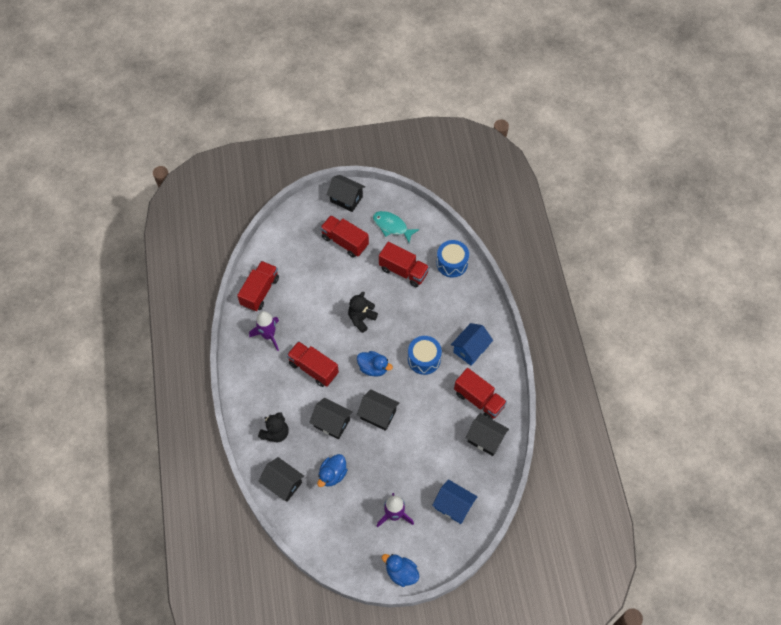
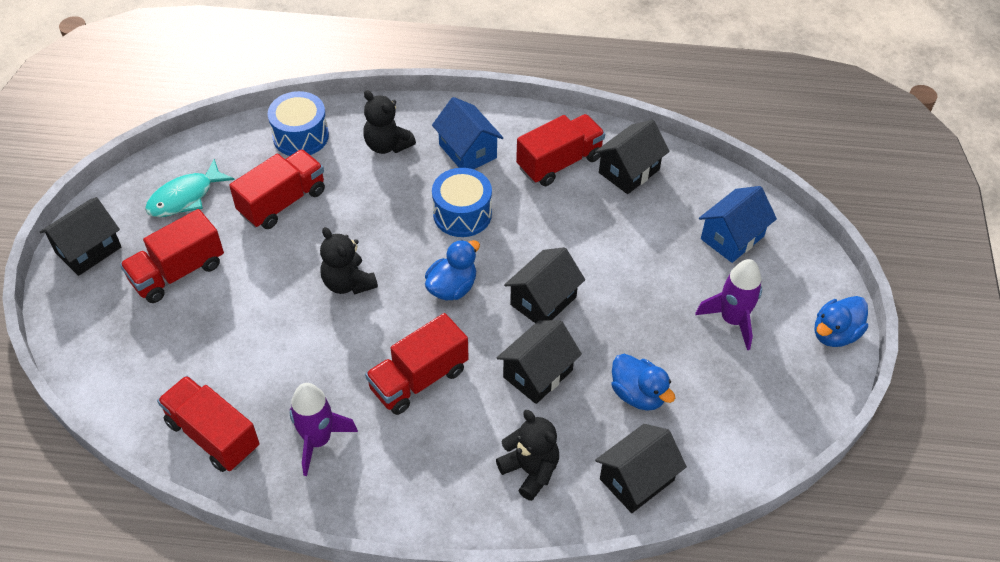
camera: 75 degrees left, 10 degrees down
none -> black teddy bear [363,90,416,154]

